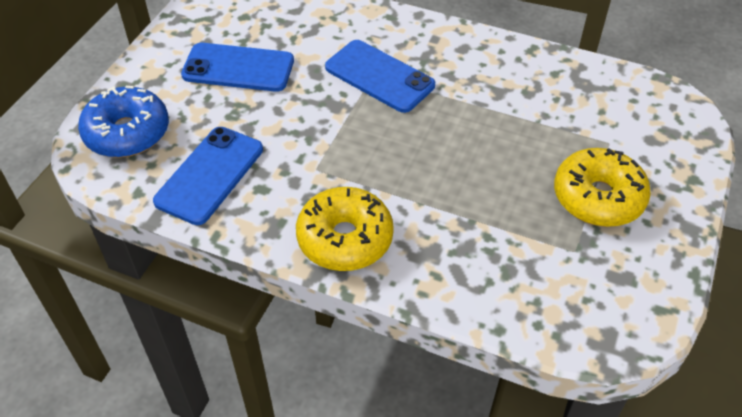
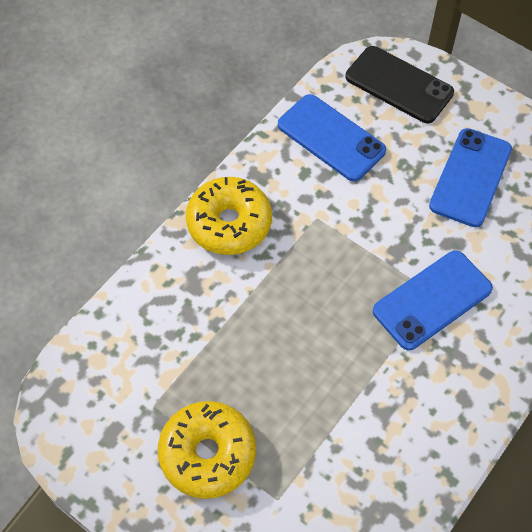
camera: 105 degrees right, 10 degrees up
blue donut [78,86,169,158] -> black phone [346,46,454,123]

